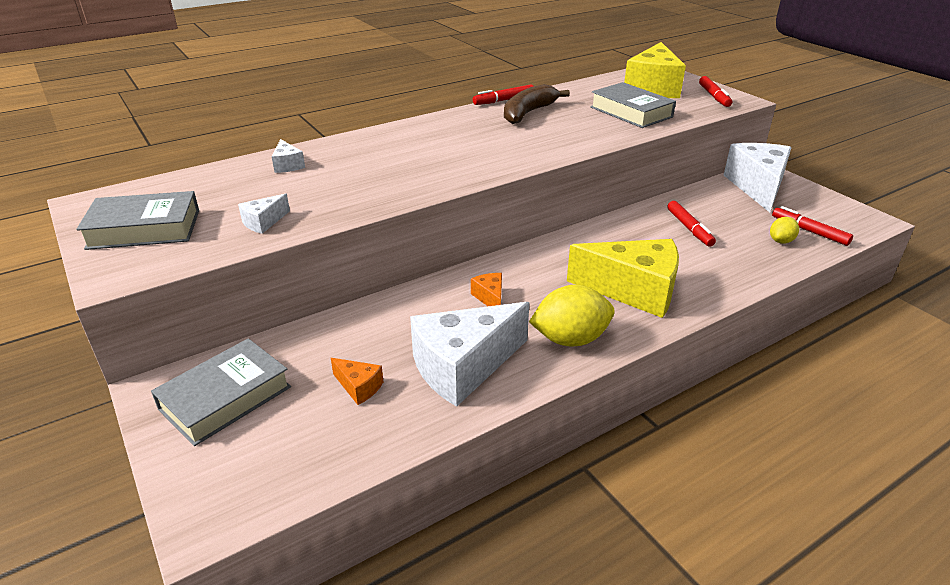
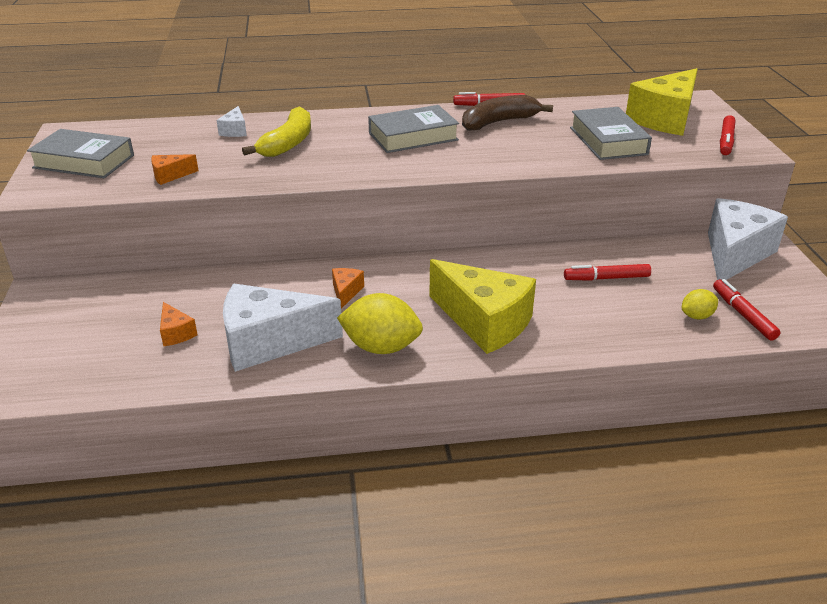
camera: 25 degrees right, 0 degrees up
grey book [151,338,291,446] -> grey book moved to [368,105,459,153]
white cheese [238,193,290,234] -> orange cheese [151,154,198,185]
red marker [667,201,716,247] -> red marker turned 75 degrees clockwise [564,264,651,281]
none -> yellow banana [242,107,311,157]

